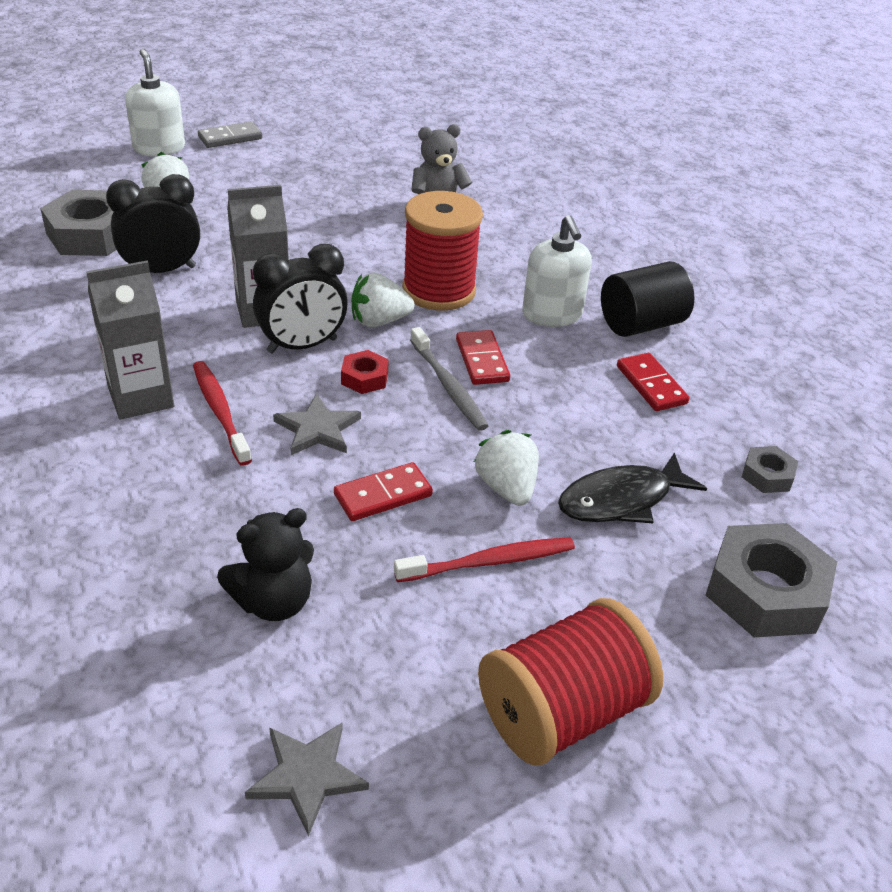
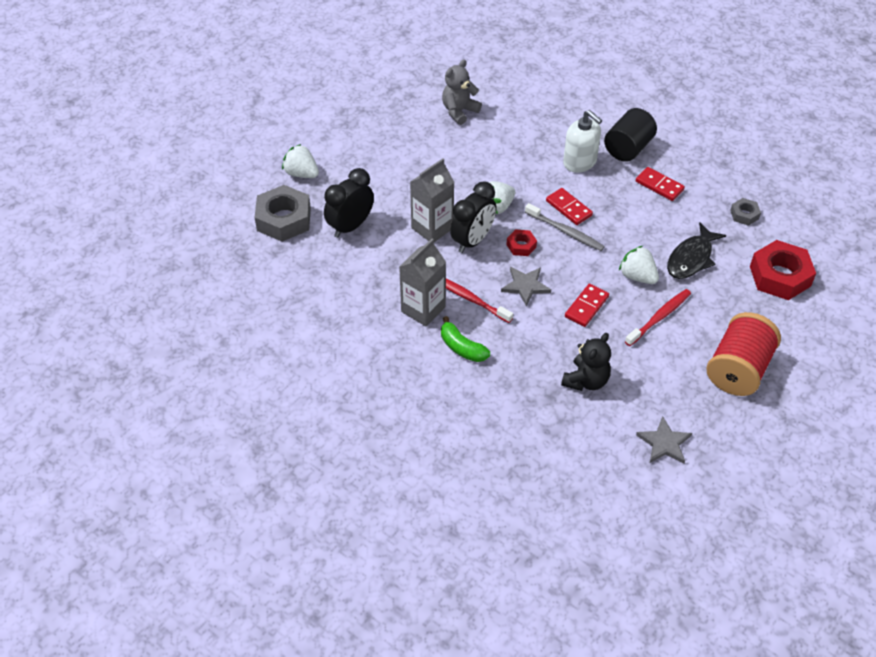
camera: 25 degrees left, 10 degrees up
white soap dispenser [125,49,185,157] -> none
grey domino [198,121,262,148] -> none
red spool [402,191,483,311] -> none
grey nut [706,523,837,637] -> red nut [750,240,816,300]
none -> green banana [441,316,490,362]

